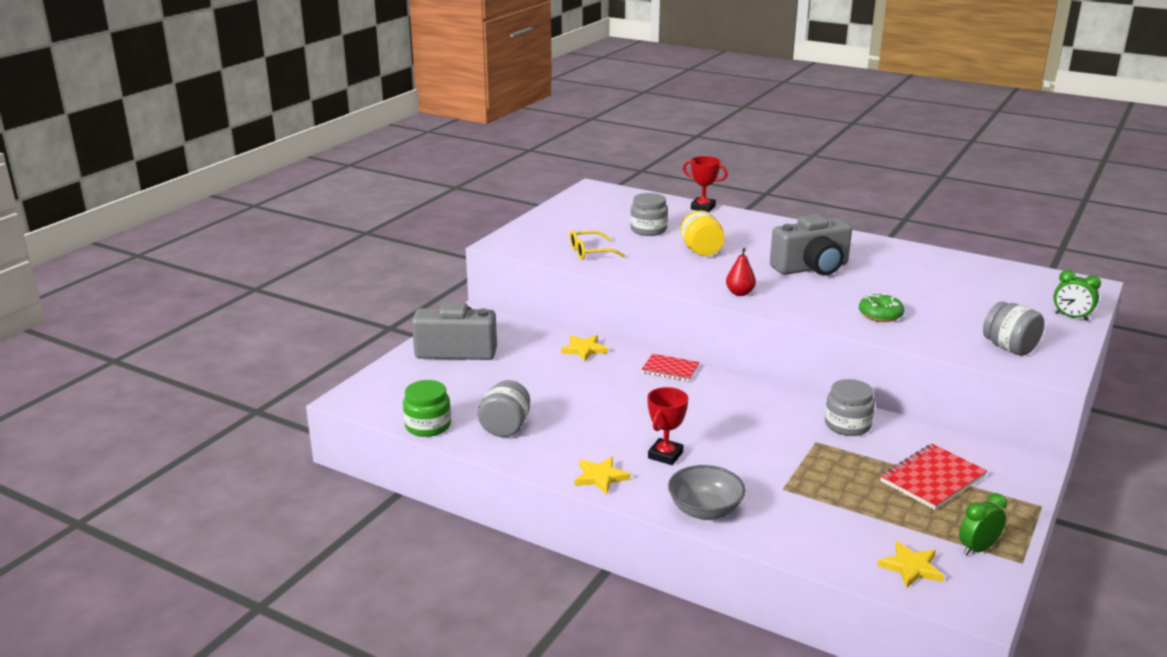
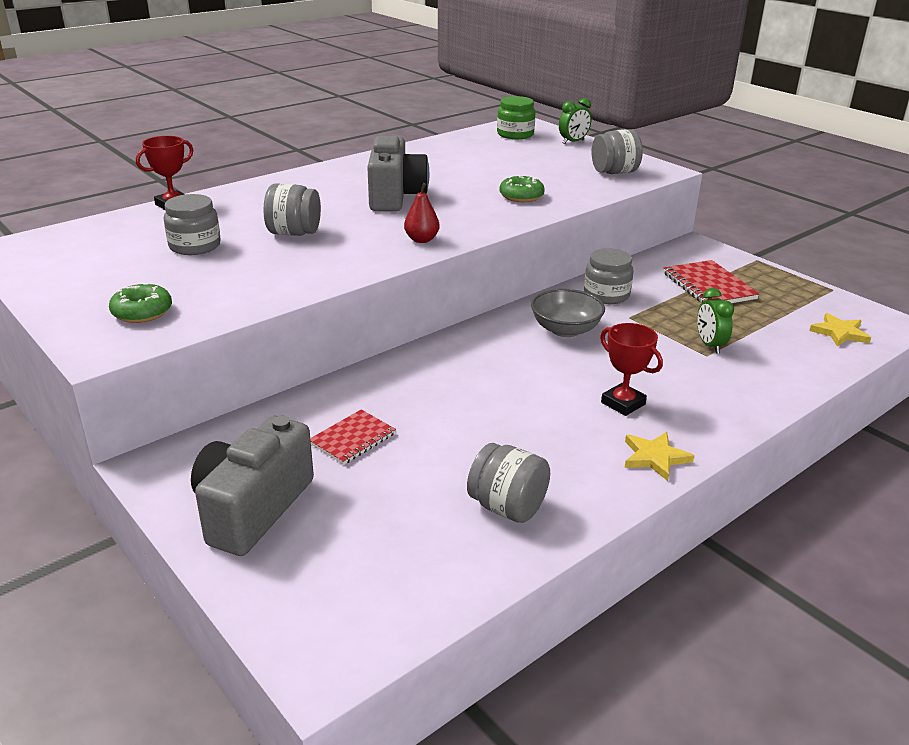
camera: 70 degrees left, 5 degrees up
green jar [403,380,451,437] -> green jar moved to [497,96,535,139]
yellow star [561,335,608,361] -> none
yellow glasses [569,230,625,260] -> none
red notebook [641,354,699,381] -> red notebook moved to [310,409,396,465]
grey bowl [668,465,746,520] -> grey bowl moved to [531,289,605,337]
yellow jar [680,210,724,256] -> grey jar [264,183,321,236]
green clock [959,493,1007,556] -> green clock moved to [697,288,734,353]
none -> green donut [109,283,172,323]

